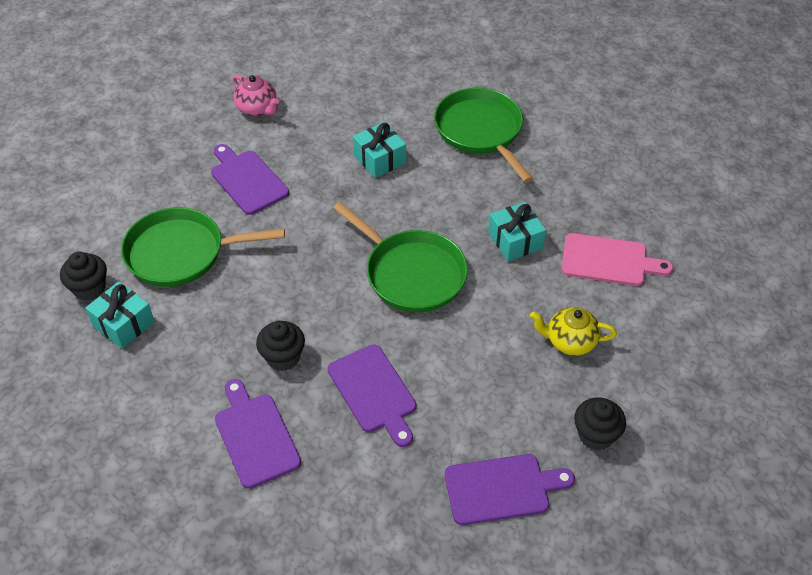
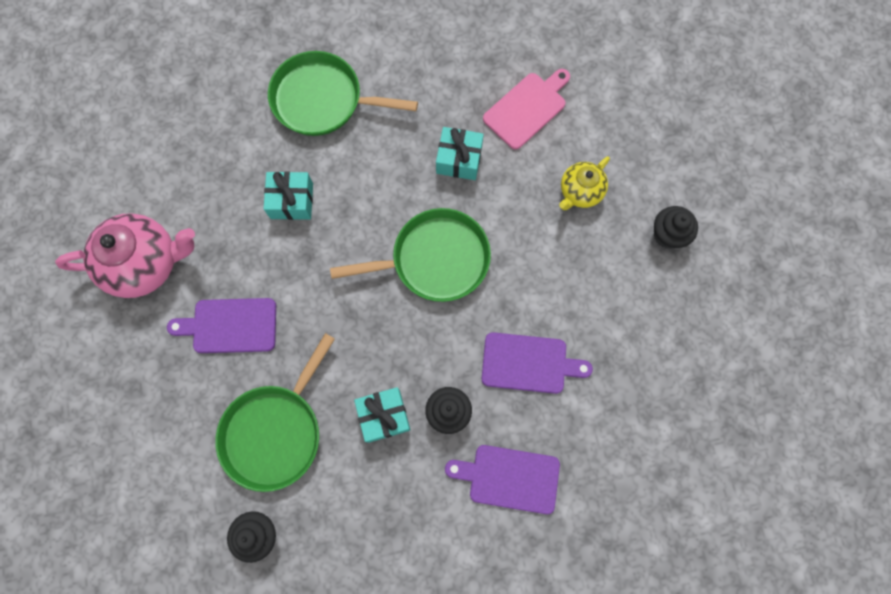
camera: 55 degrees left, 25 degrees up
turquoise gift [85,282,155,349] -> turquoise gift moved to [354,387,410,443]
pink teapot [233,75,279,117] -> pink teapot [55,213,195,298], size x1.76
purple cutting board [445,454,575,525] -> none

